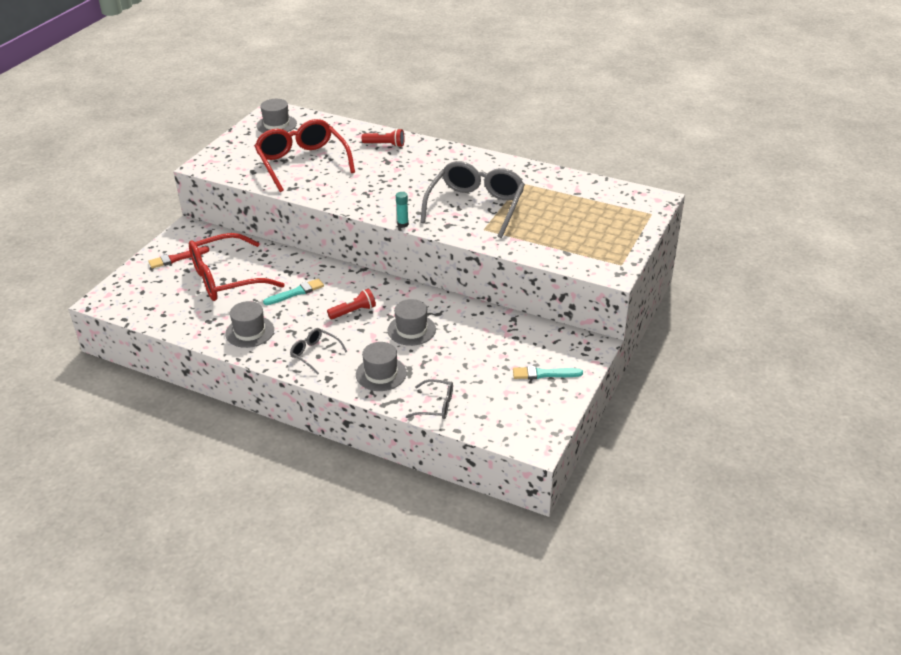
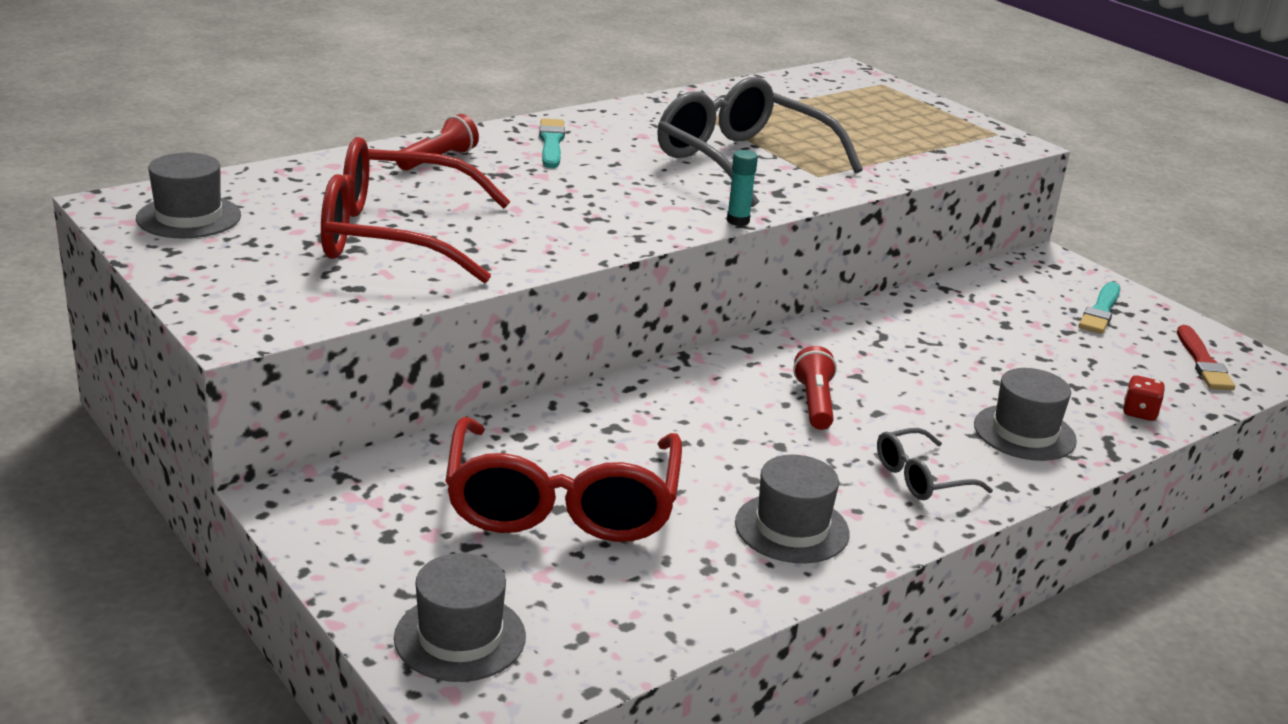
camera: 65 degrees left, 10 degrees down
red brush [148,246,209,269] -> red brush moved to [1177,325,1235,390]
turquoise brush [263,279,324,305] -> turquoise brush moved to [539,119,565,168]
grey hat [388,299,436,346] -> grey hat moved to [394,553,526,682]
grey glasses [406,379,453,419] -> red dice [1123,375,1165,421]

